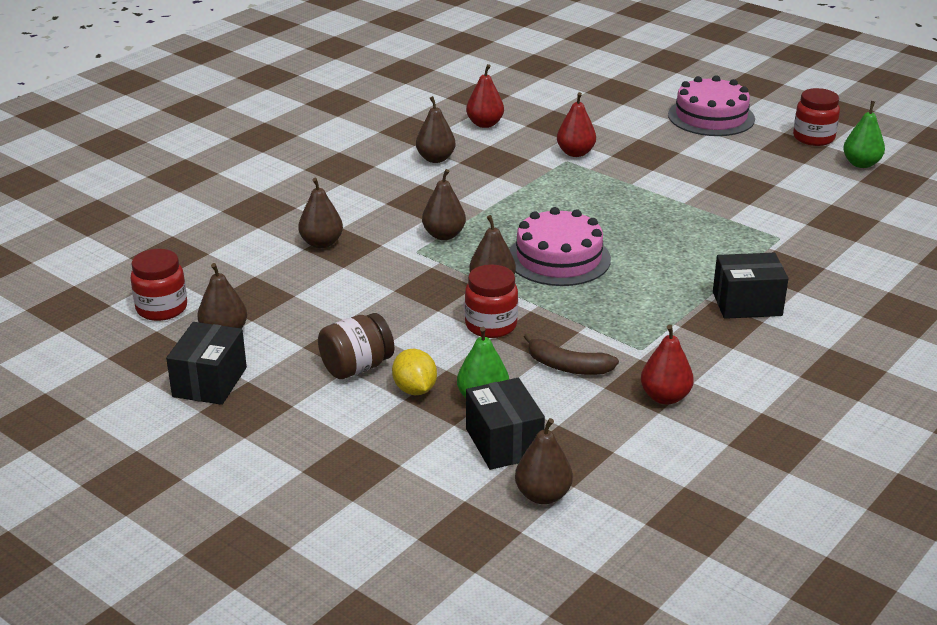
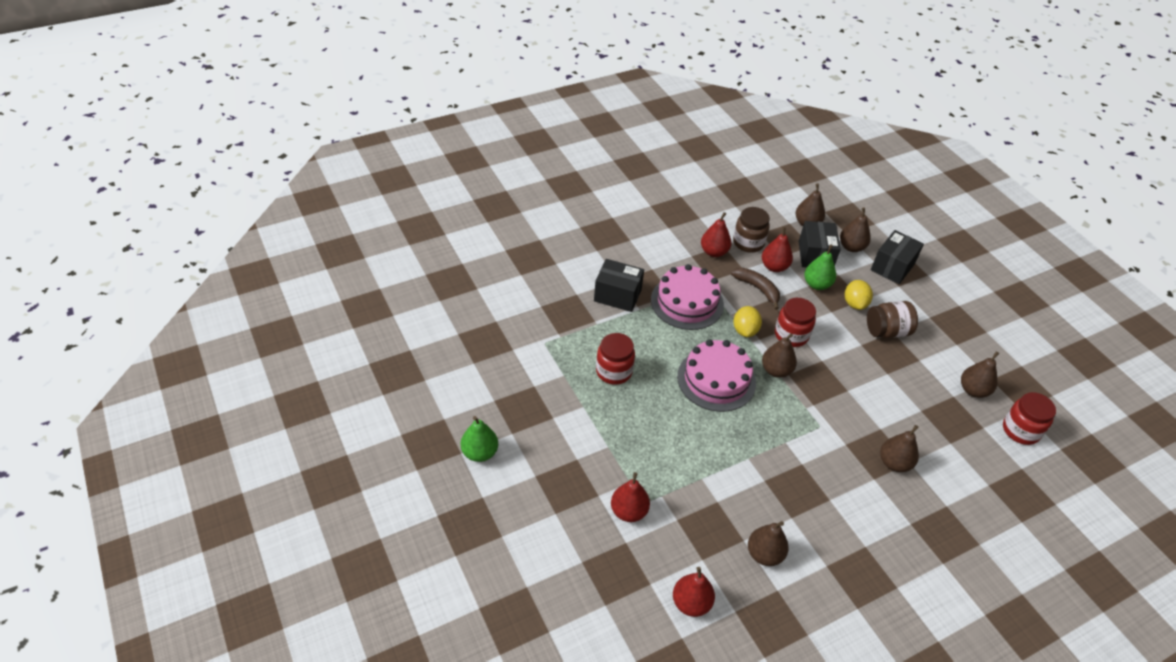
camera: 160 degrees left, 15 degrees up
black box [166,322,247,405] -> black box moved to [871,230,924,284]
brown pear [422,169,466,240] -> brown pear moved to [840,207,871,252]
pink cake [668,75,755,136] -> pink cake moved to [651,264,724,330]
red jar [793,88,840,146] -> red jar moved to [596,333,635,385]
green pear [843,101,885,168] -> green pear moved to [461,416,498,462]
none -> brown jar [733,207,770,253]
none -> yellow lemon [733,306,762,337]
none -> red pear [762,227,793,272]

